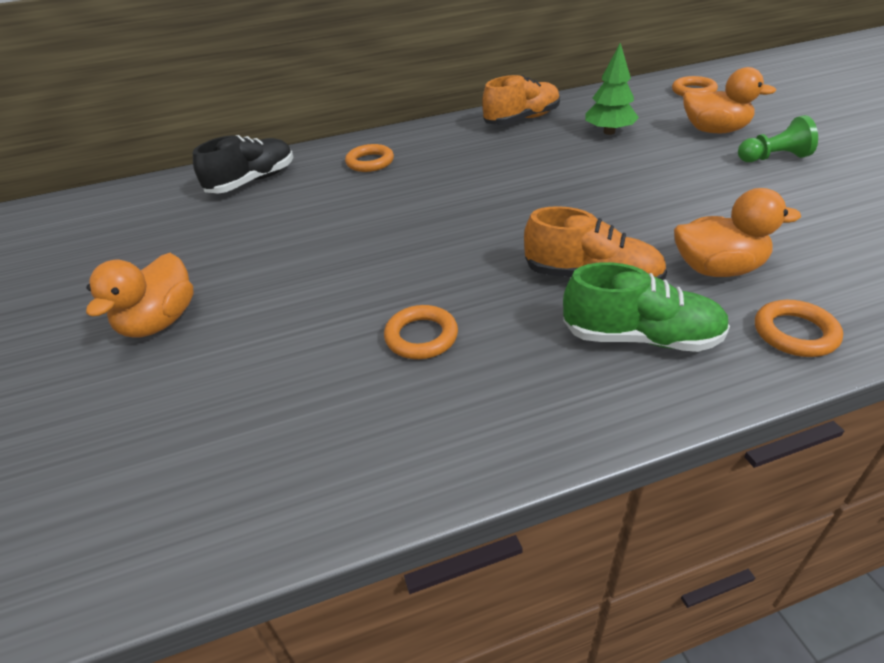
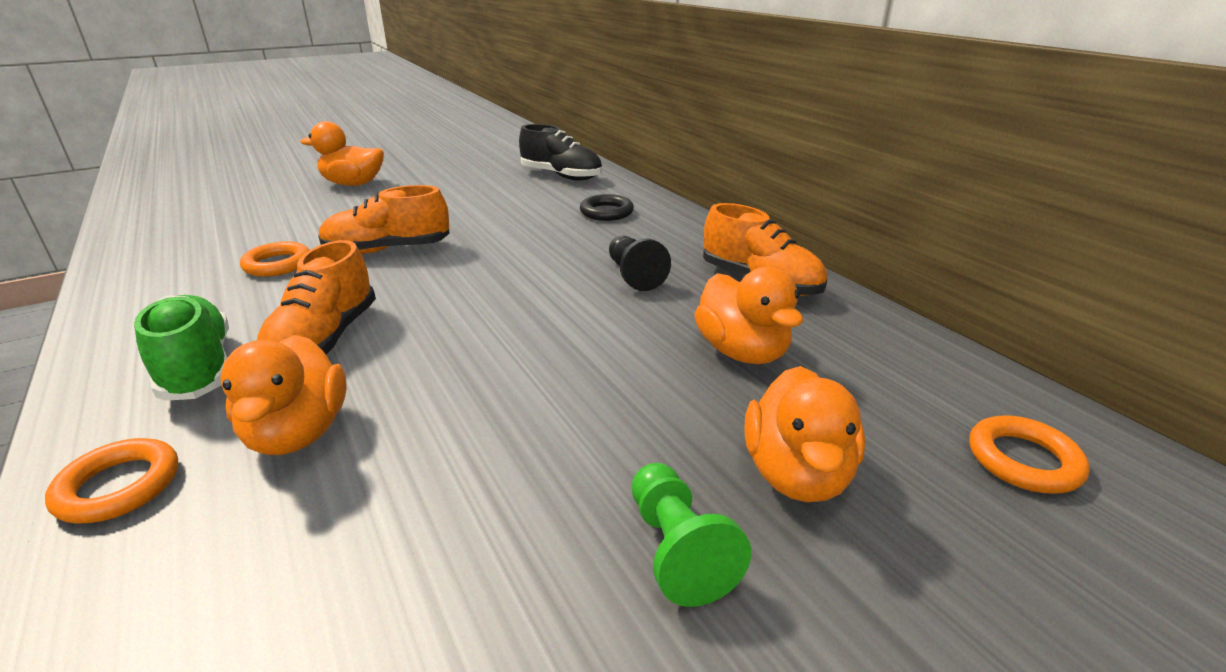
camera: 75 degrees right, 10 degrees down
orange ring [345,144,394,172] -> black ring [580,194,634,221]
green shoe [563,262,730,352] -> green shoe turned 150 degrees clockwise [134,295,229,401]
green tree [585,43,639,135] -> orange duck [694,267,803,364]
none -> orange shoe [318,185,450,254]
none -> black pawn [609,236,671,291]

